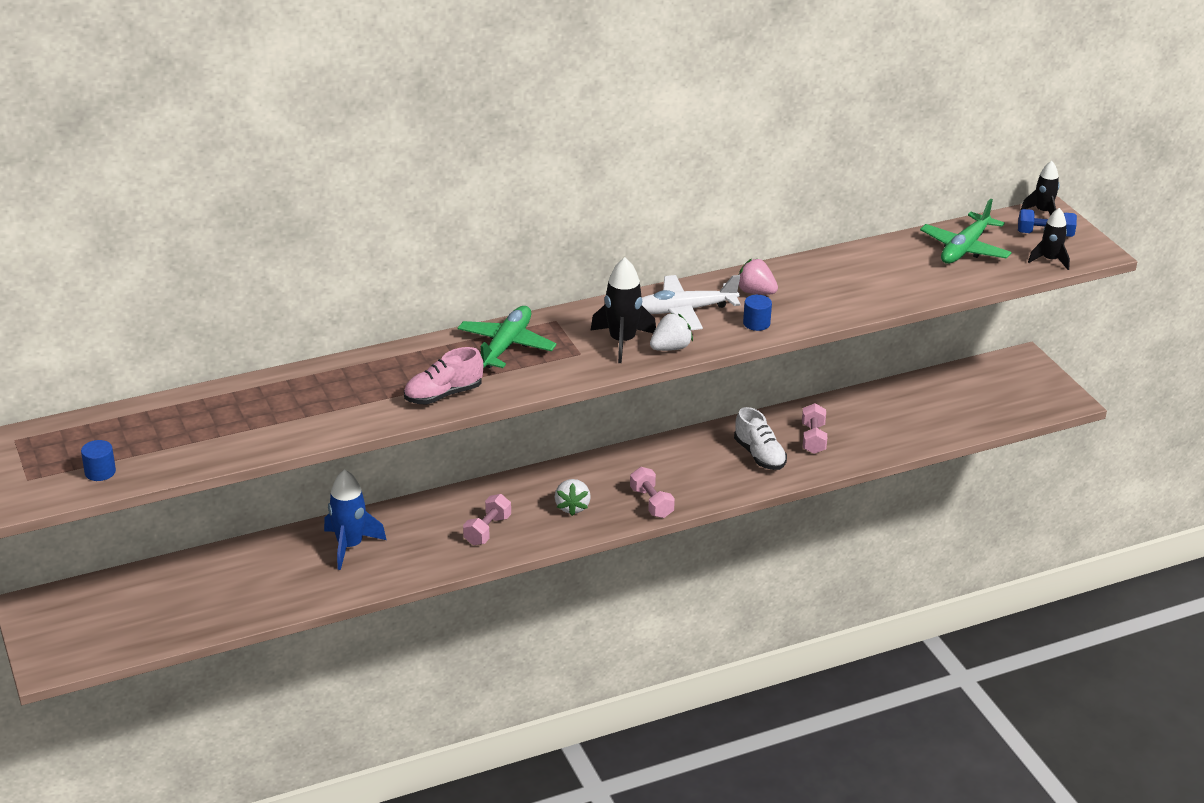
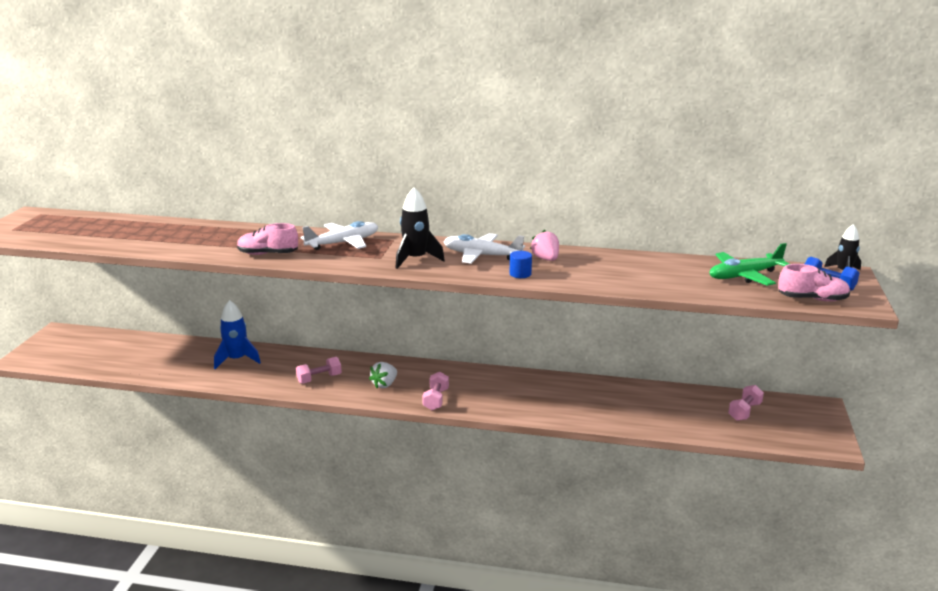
camera: 35 degrees right, 10 degrees down
blue cylinder [81,440,116,481] -> none
green plane [458,306,557,368] -> white plane [301,221,378,250]
white strawberry [650,313,693,351] -> none
white shoe [734,407,787,470] -> none
pink dumbbell [802,403,827,454] -> pink dumbbell moved to [728,385,764,421]
black rocket [1028,208,1070,270] -> pink shoe [778,264,850,302]

